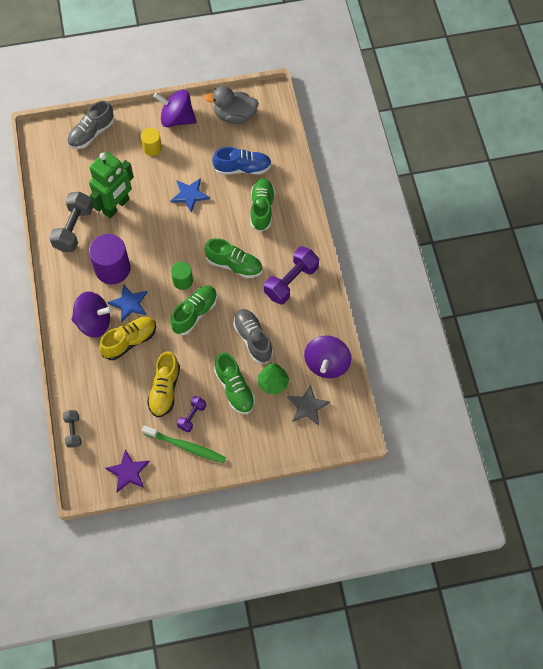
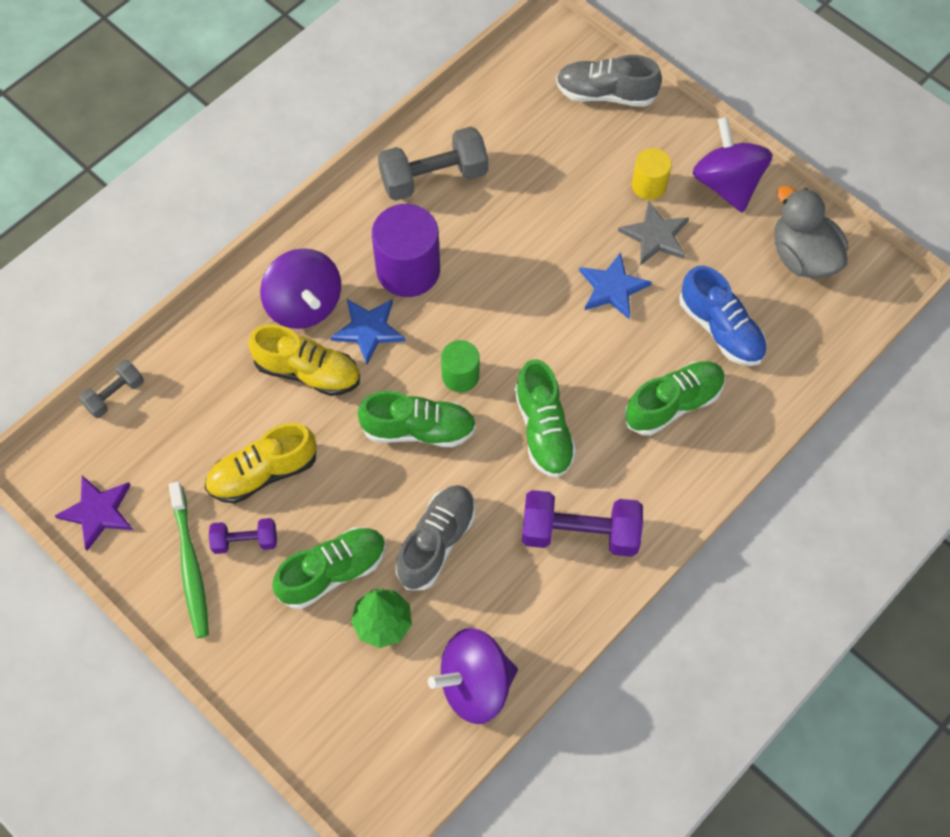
camera: 55 degrees right, 0 degrees up
green robot [89,151,134,219] -> none
green shoe [214,352,255,414] -> green shoe turned 150 degrees counterclockwise [272,528,386,609]
grey star [287,385,330,425] -> grey star moved to [618,201,689,265]

